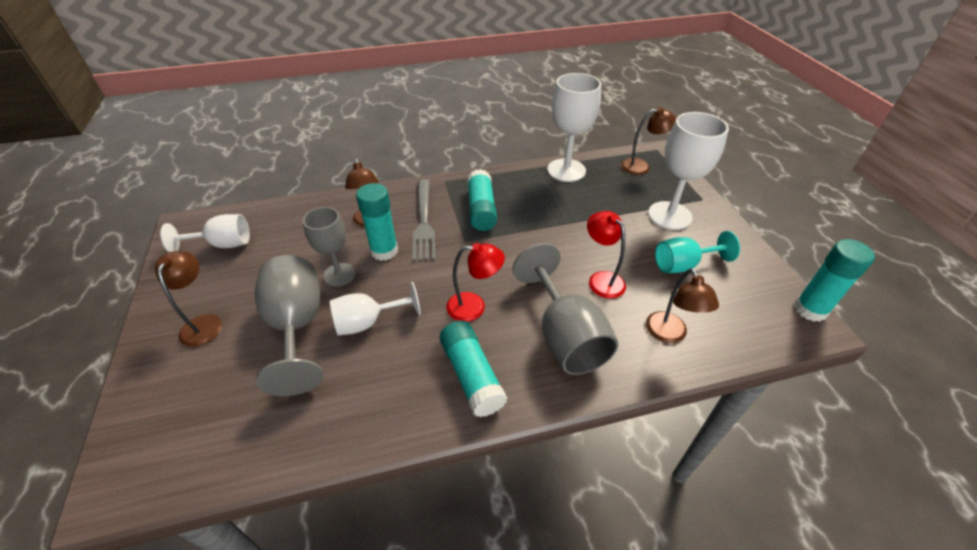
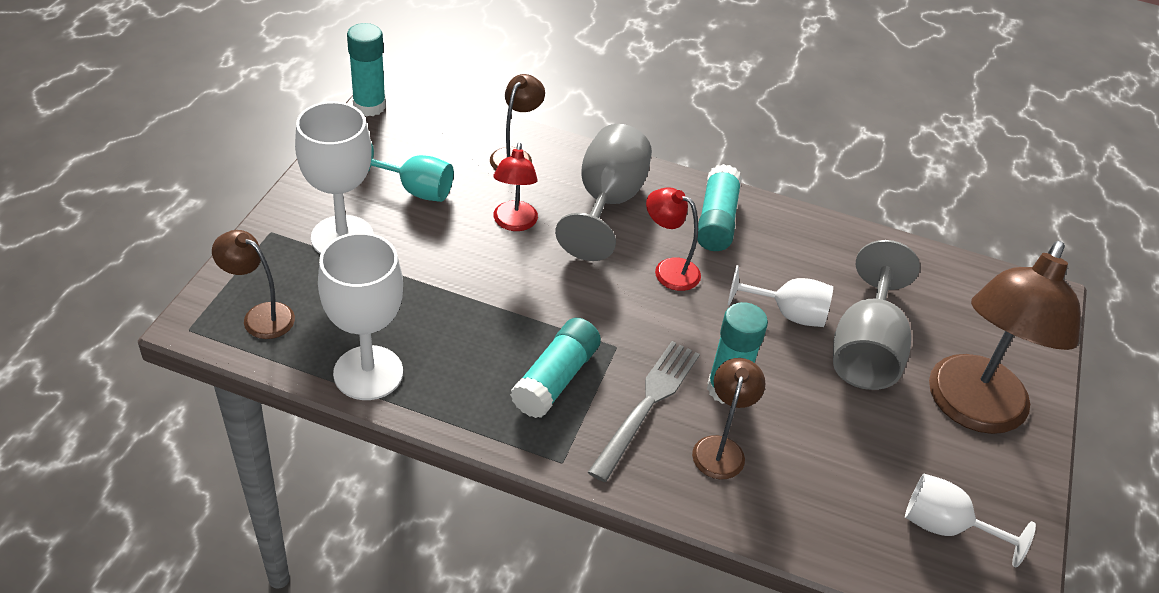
camera: 150 degrees left, 0 degrees up
brown lamp [155,251,222,347] -> brown lamp [929,241,1081,434], size x2.03
grey goblet [303,207,355,286] -> none

